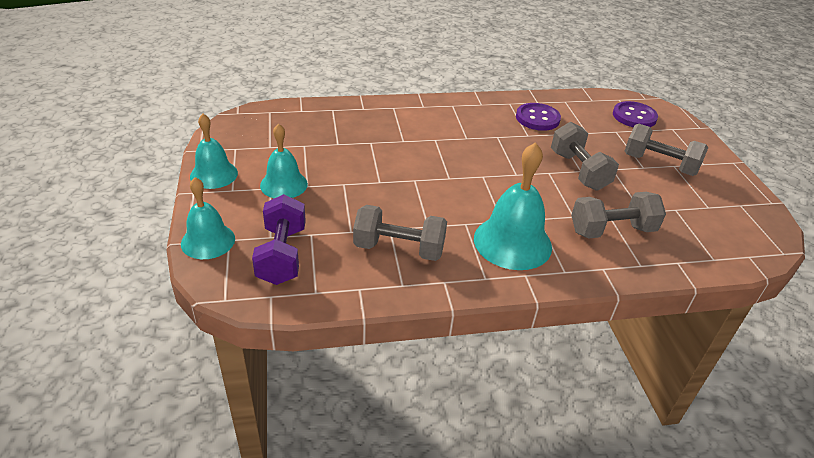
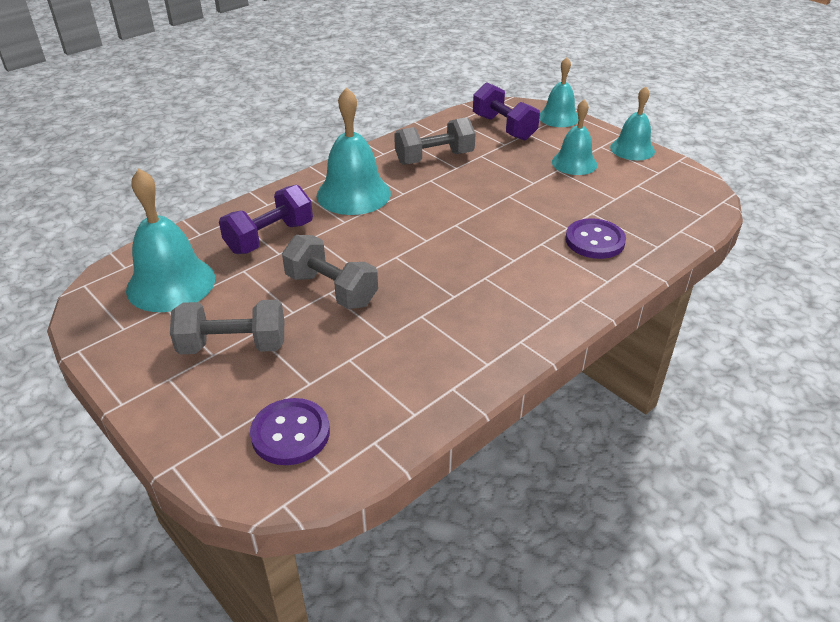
camera: 150 degrees right, 0 degrees up
purple button [516,103,561,131] -> purple button moved to [565,218,626,259]
grey dumbbell [571,192,666,239] -> purple dumbbell [219,185,313,254]
none -> turquoise bell [126,169,215,312]

